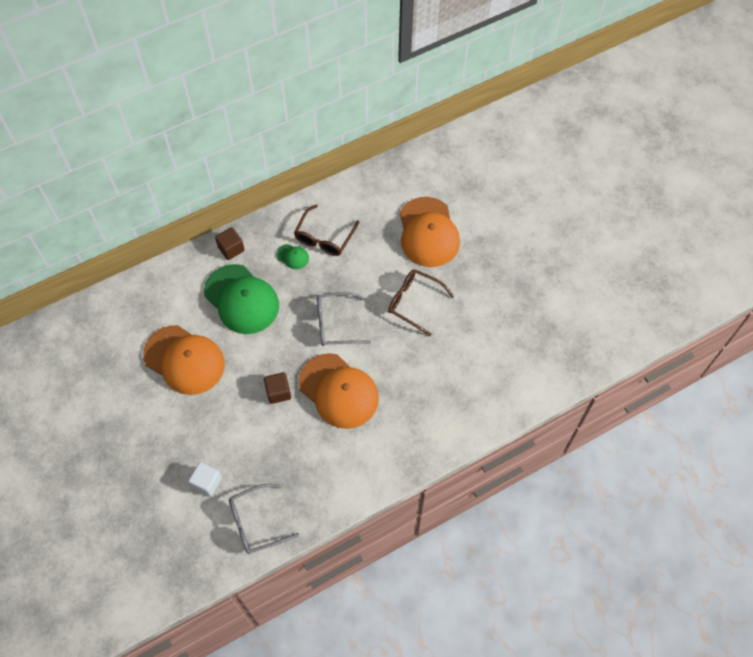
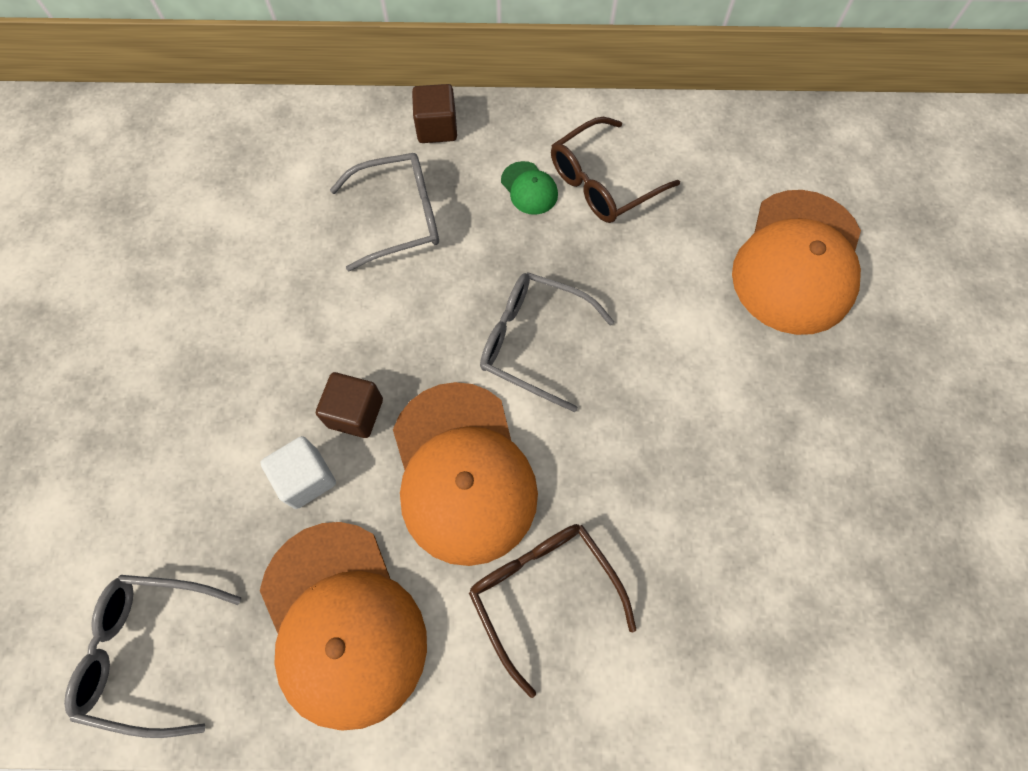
camera: 30 degrees right, 5 degrees up
orange cap [143,325,225,395] -> orange cap moved to [260,522,427,731]
white cube [188,462,222,496] -> white cube moved to [260,436,336,509]
green cap [204,264,279,334] -> grey glasses [330,153,439,272]
brown glasses [388,269,455,336] -> brown glasses moved to [469,524,636,698]

